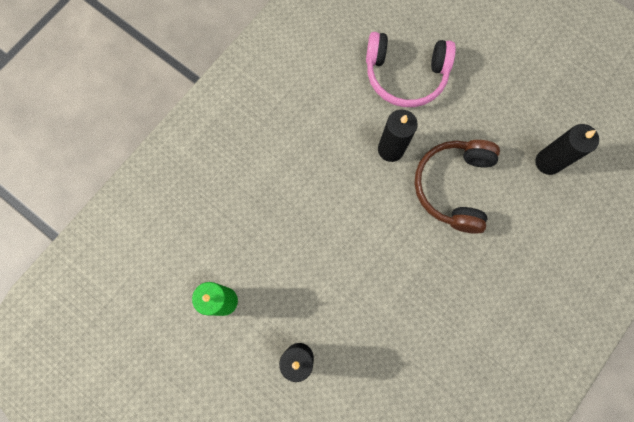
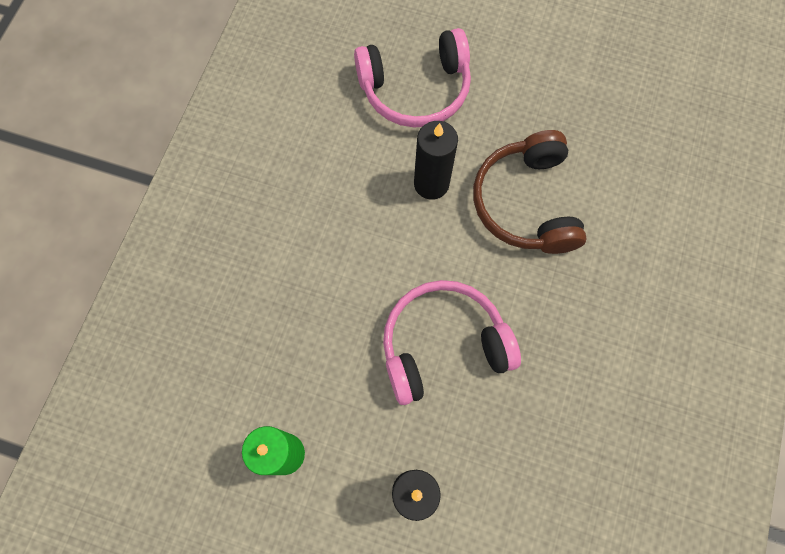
camera: 20 degrees left, 5 degrees down
black candle [535,124,599,175] -> none
none -> pink headphones [383,280,521,405]

